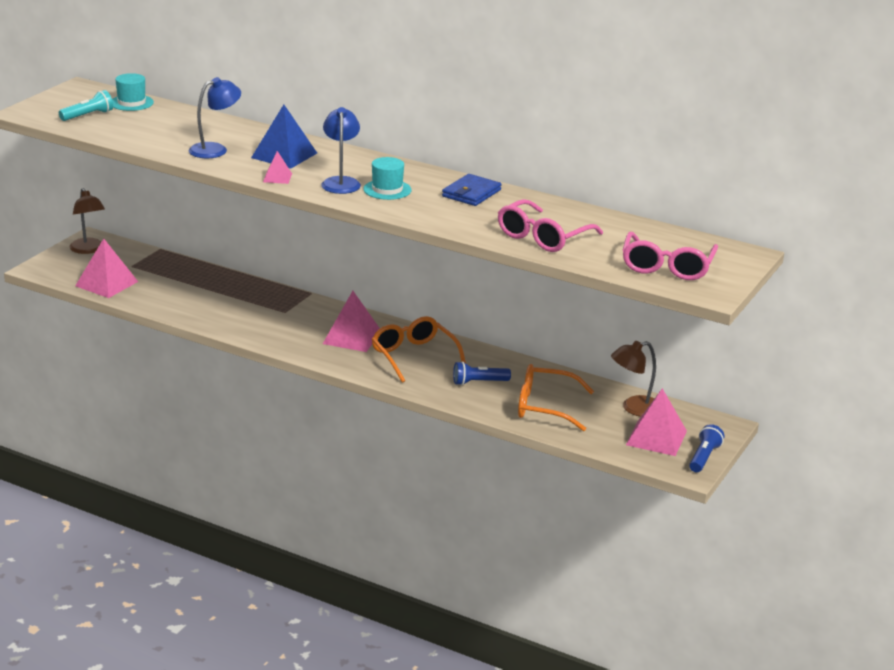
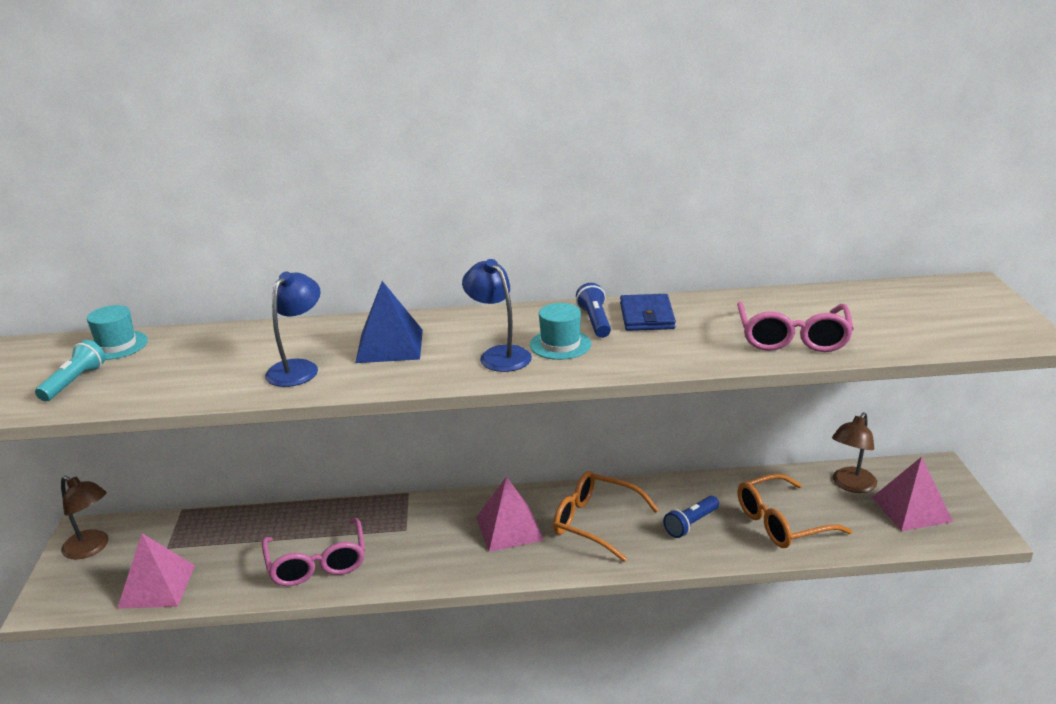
camera: 30 degrees left, 0 degrees up
pink pyramid [263,151,292,184] -> none
pink glasses [622,232,718,280] -> pink glasses moved to [262,518,365,586]
blue flashlight [689,424,724,472] -> blue flashlight moved to [576,283,611,338]

